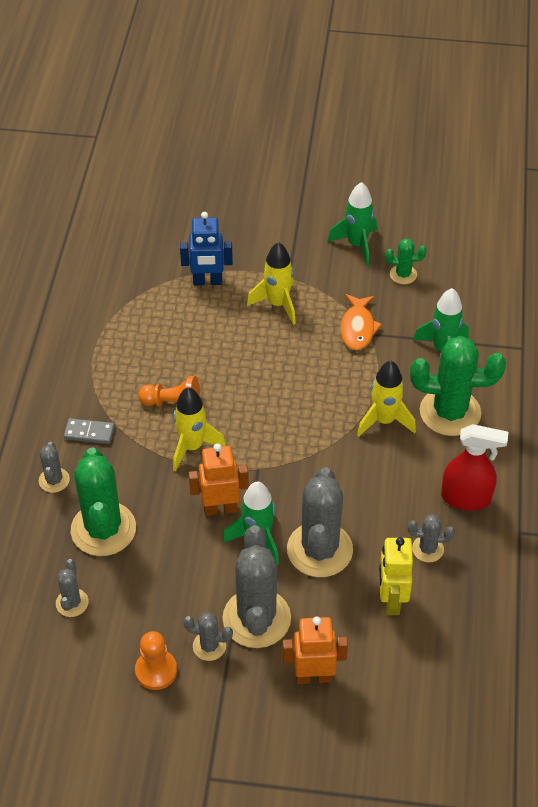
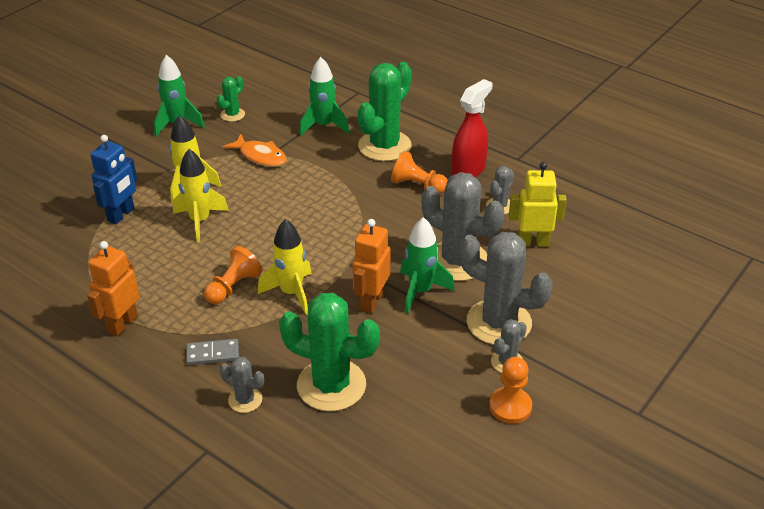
camera: 60 degrees left, 10 degrees down
grey cactus [56,559,89,617] -> none
grey domino [64,418,115,444] -> grey domino turned 45 degrees clockwise [186,339,239,365]
orange robot [282,616,348,684] -> orange robot moved to [87,241,140,336]
yellow rocket [357,361,416,437] -> yellow rocket moved to [173,149,229,242]
yellow robot [379,537,413,615] -> yellow robot turned 150 degrees clockwise [509,162,567,247]
none -> orange pawn [391,151,448,194]

